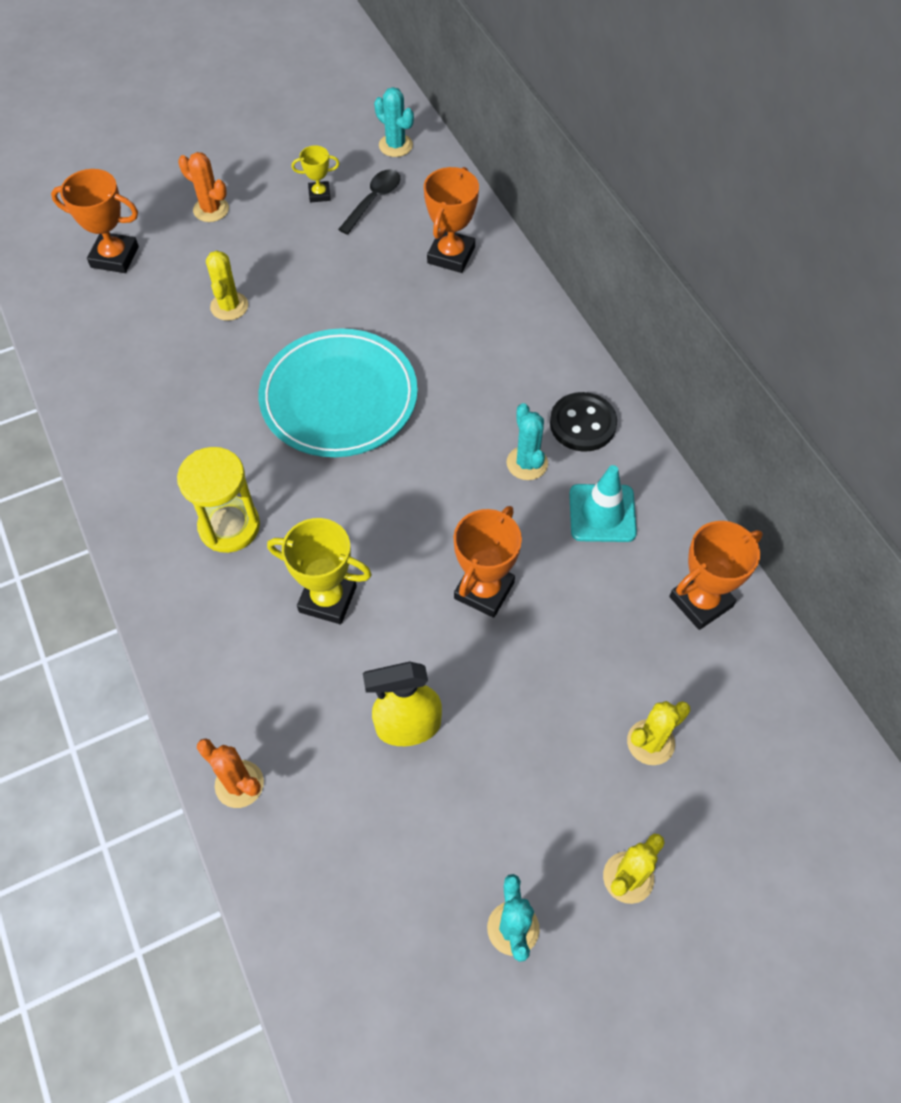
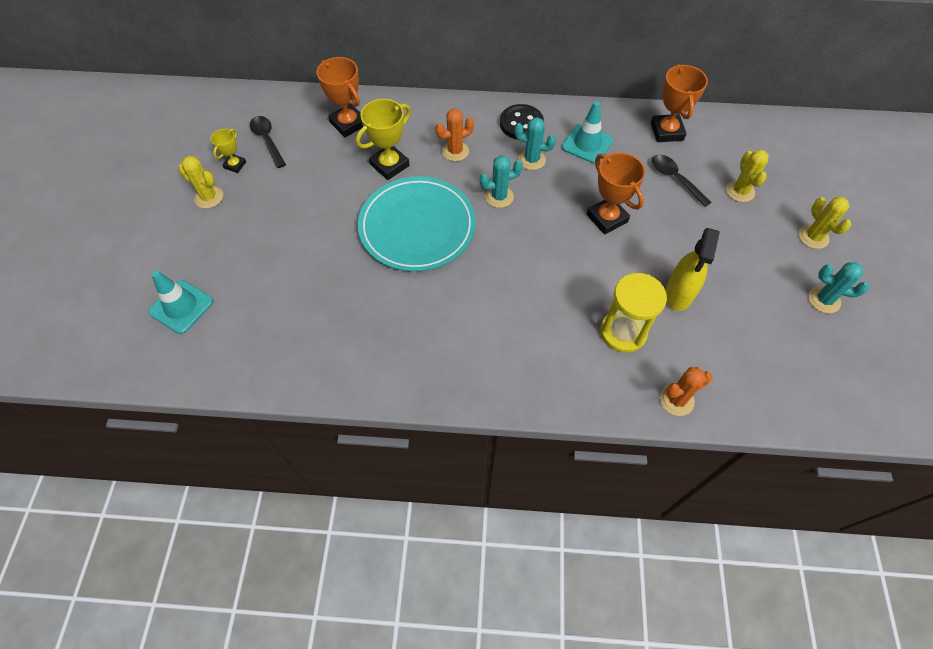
camera: 60 degrees left, 0 degrees up
orange trophy [51,169,139,273] -> turquoise traffic cone [148,271,213,334]
yellow hourglass [177,447,260,553] -> yellow hourglass moved to [600,273,667,353]
orange cactus [178,152,229,222] -> orange cactus moved to [435,109,474,161]
yellow cactus [206,250,248,321] -> yellow cactus moved to [178,156,223,208]
yellow trophy [267,518,372,624] -> yellow trophy moved to [356,99,411,180]
turquoise cactus [374,87,414,157] -> turquoise cactus moved to [480,155,523,208]
none -> black spoon [652,155,711,207]

